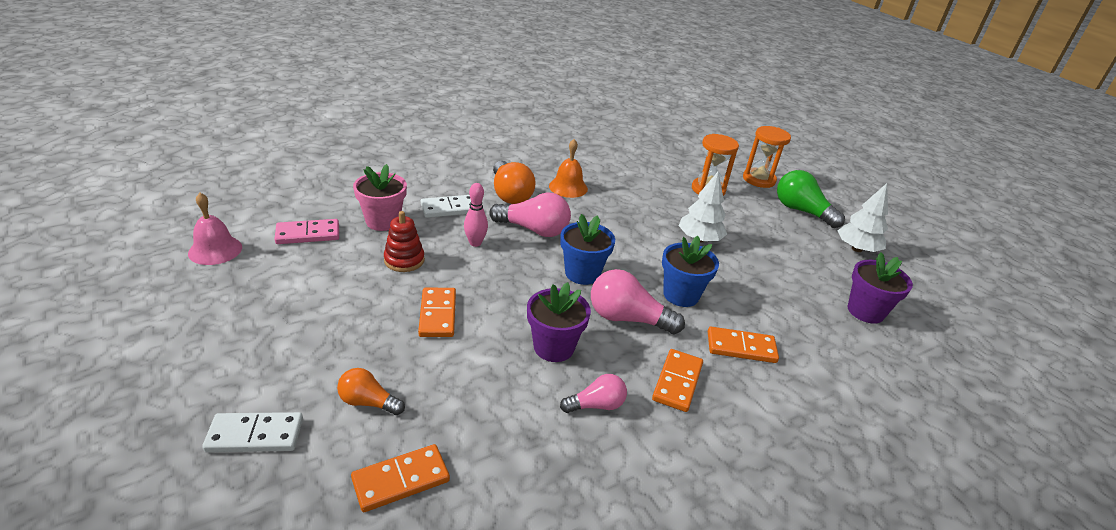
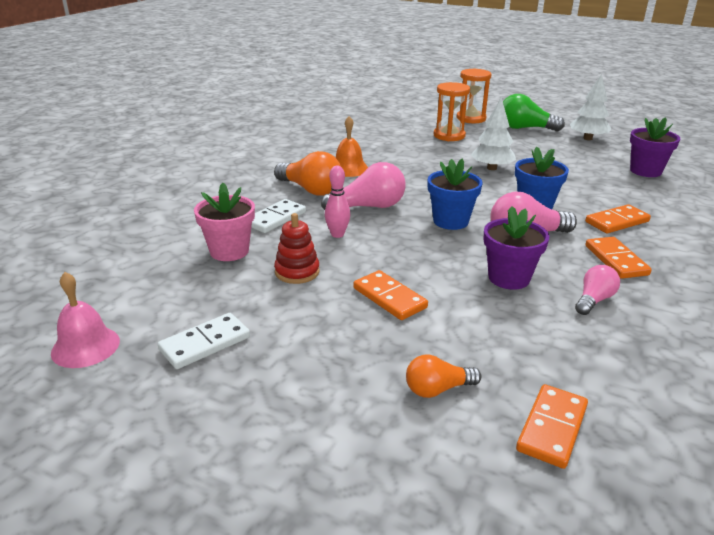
camera: 30 degrees left, 5 degrees down
white domino [202,412,303,453] -> white domino moved to [158,313,250,369]
pink domino [275,219,339,244] -> none

